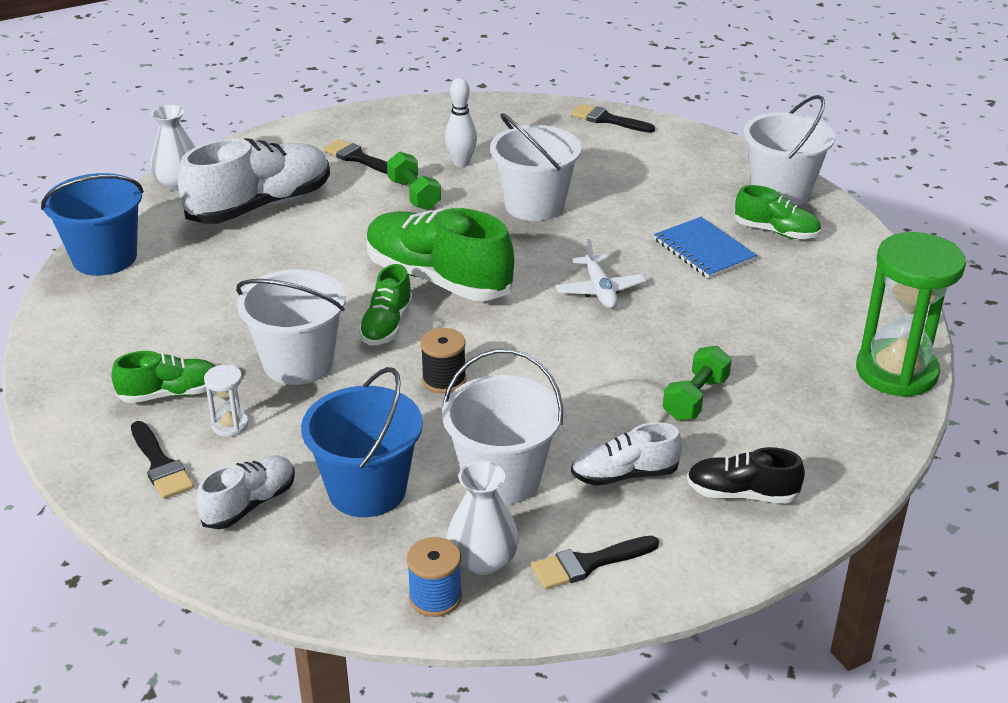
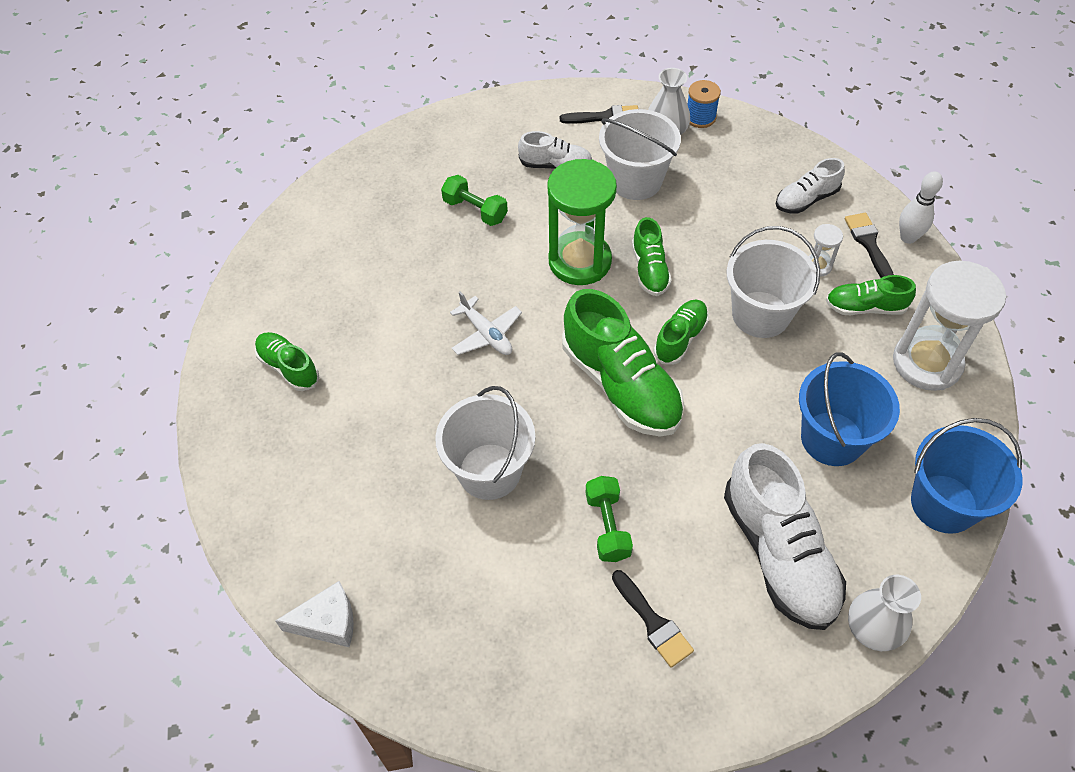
camera: 160 degrees left, 20 degrees up
white shoe [178,138,330,224] -> white shoe turned 90 degrees counterclockwise [724,443,846,630]
blue bucket [301,367,423,517] -> blue bucket moved to [799,352,900,466]
black spool [420,328,466,393] -> green shoe [632,217,672,296]
white bowling pin [445,78,477,167] -> white bowling pin moved to [899,171,943,244]
white plane [555,239,646,309] -> white plane turned 135 degrees clockwise [450,291,522,355]
black brush [571,104,655,133] -> white cheese [275,581,354,647]
blue notebook [654,217,757,279] -> none
green dumbbell [663,346,732,421] -> green dumbbell turned 75 degrees clockwise [441,175,508,226]
black shoe [687,447,805,503] -> none
white bucket [744,95,835,205] -> none
green hourglass [856,232,966,397] -> green hourglass moved to [547,159,617,285]
none -> white hourglass [893,261,1006,391]

